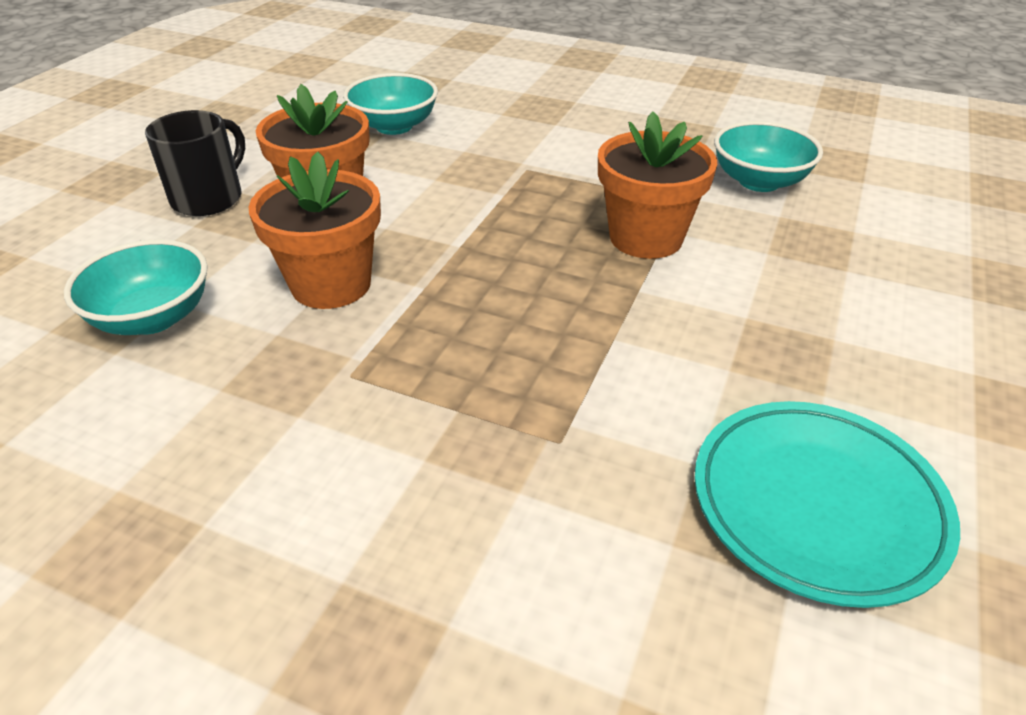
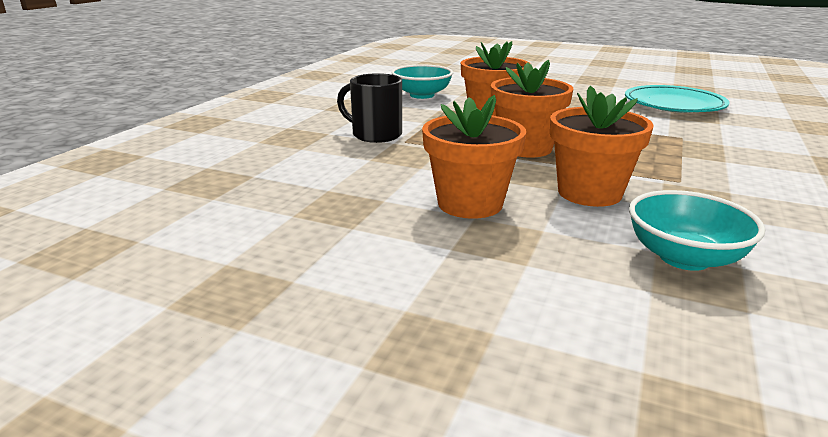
camera: 90 degrees left, 15 degrees down
black mug [145,110,245,216] -> black mug moved to [337,73,402,143]
turquoise bowl [343,73,438,135] -> none
none -> orange flower pot [491,60,573,158]

